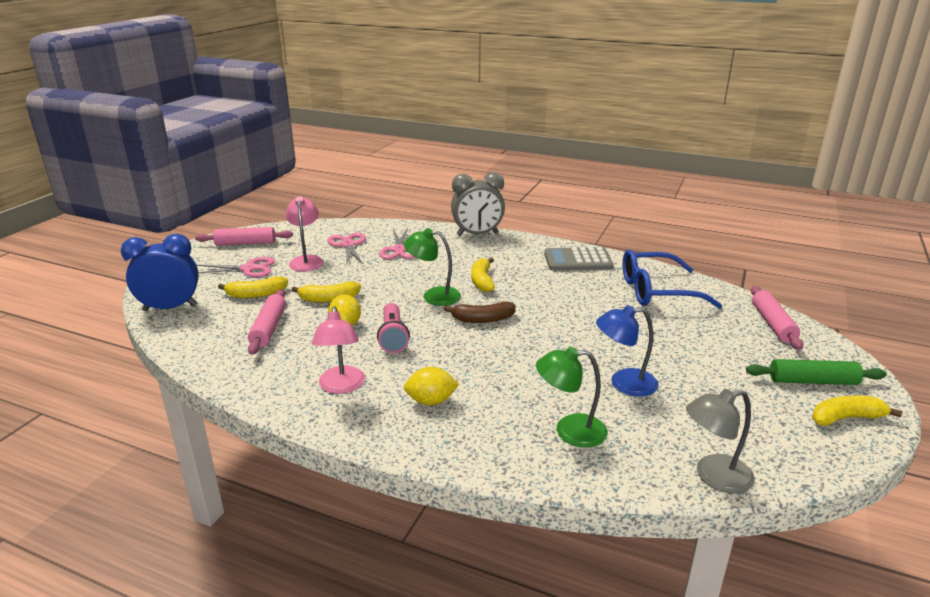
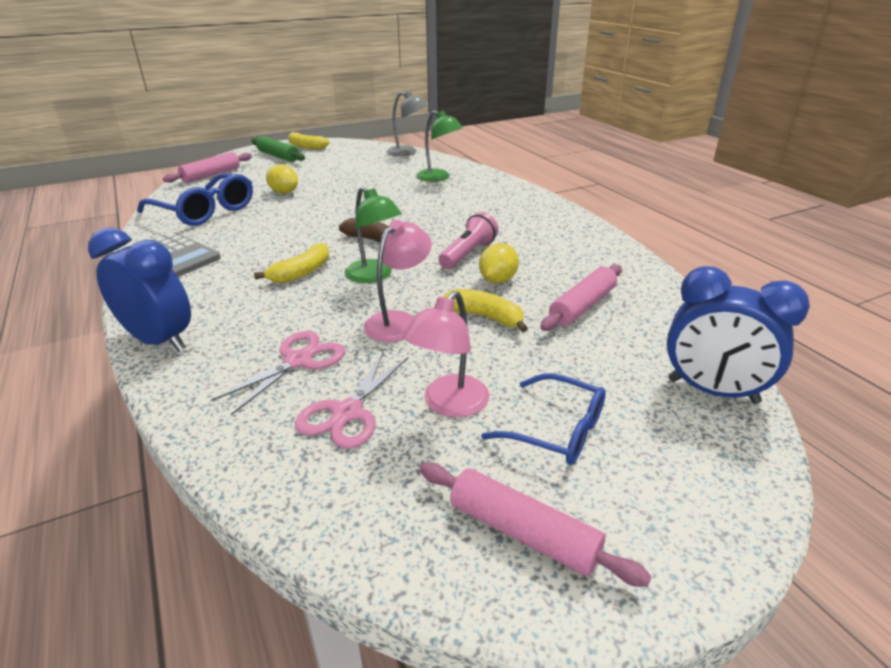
camera: 140 degrees left, 5 degrees up
pink scissors [197,257,275,277] -> blue glasses [481,373,606,465]
yellow banana [218,276,288,298] -> none
pink lamp [312,306,365,394] -> pink lamp moved to [364,220,432,342]
yellow lemon [404,367,459,405] -> yellow lemon moved to [266,164,298,194]
grey clock [451,172,505,236] -> blue clock [88,228,191,352]
blue lamp [596,305,659,397] -> none

